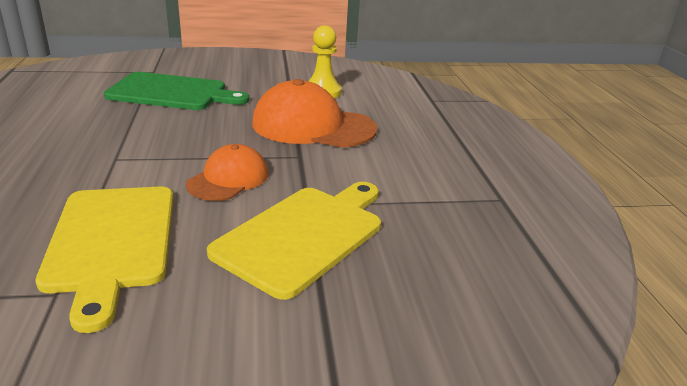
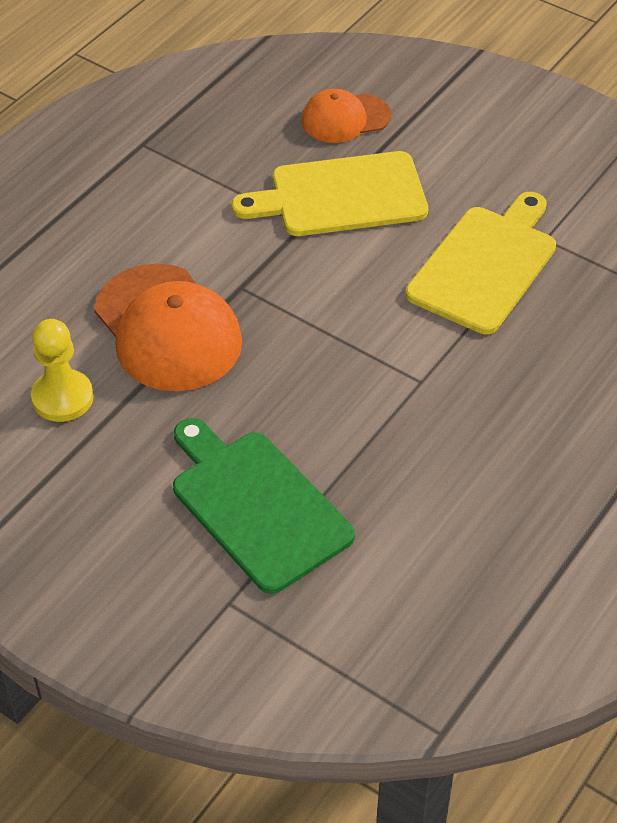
camera: 135 degrees left, 20 degrees up
orange cap [186,144,268,201] -> orange cap moved to [301,89,391,143]

